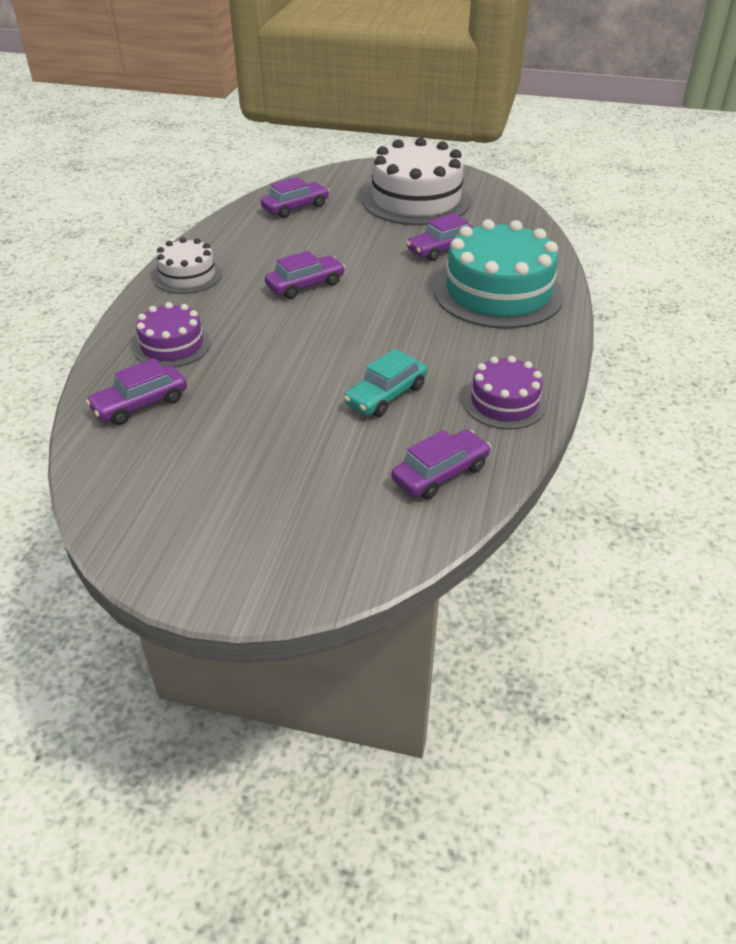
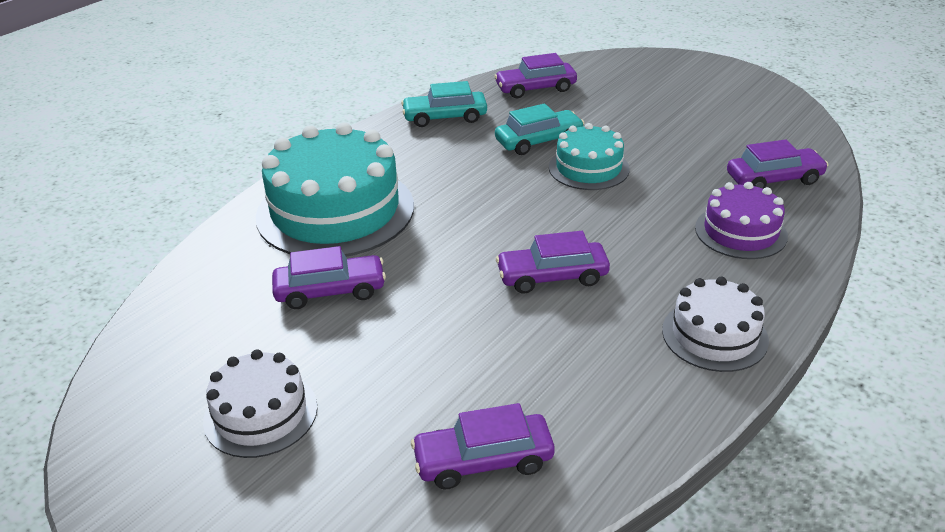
camera: 155 degrees left, 5 degrees down
white cake [362,138,471,225] -> white cake [203,350,318,458], size x0.54
purple cake [463,356,546,429] -> turquoise car [401,81,487,127]
none -> turquoise cake [549,123,630,190]

